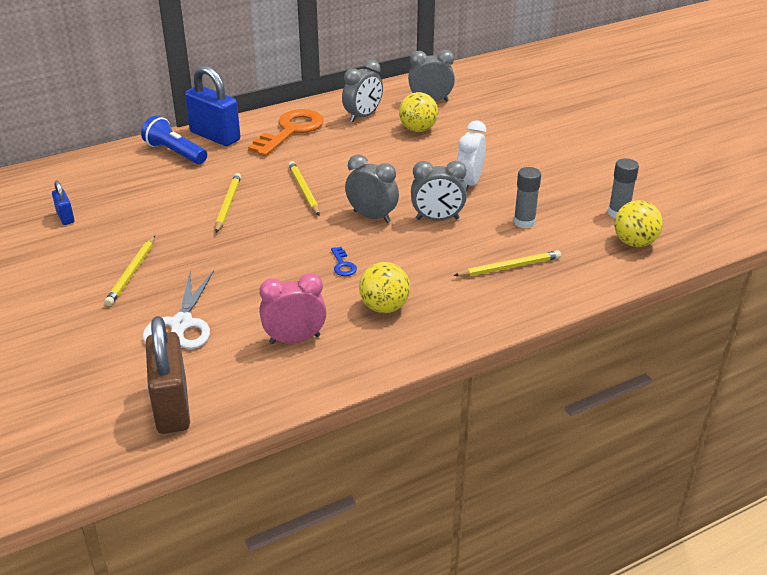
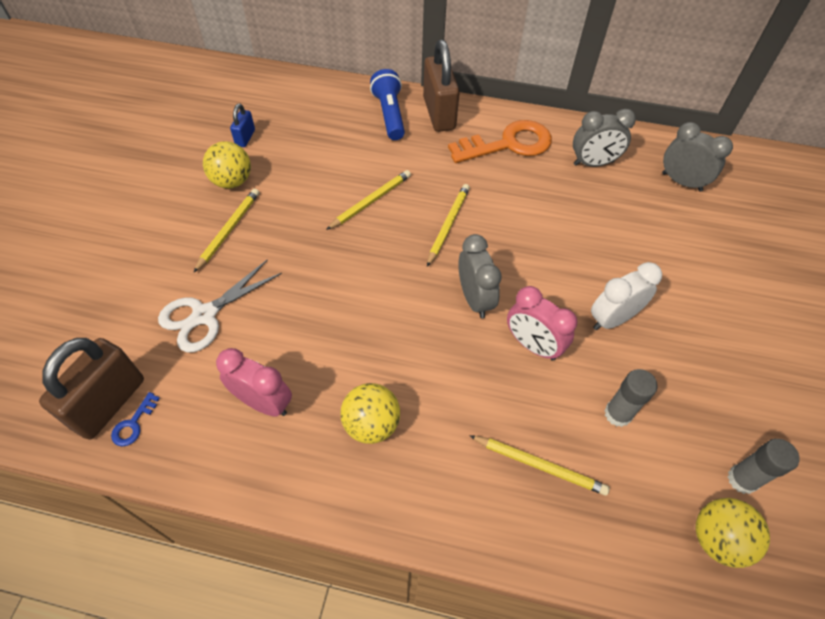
camera: 40 degrees right, 20 degrees up
yellow pencil [105,236,155,306] -> yellow pencil turned 150 degrees clockwise [194,189,259,272]
blue padlock [185,66,240,146] -> brown padlock [423,40,460,132]
blue key [331,247,357,276] -> blue key moved to [111,392,160,446]
yellow ball [399,92,438,132] -> yellow ball moved to [203,141,251,189]
grey clock [411,161,467,221] -> pink clock [507,286,578,361]

